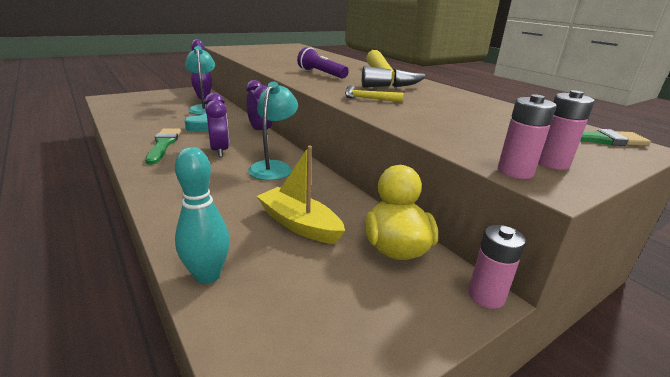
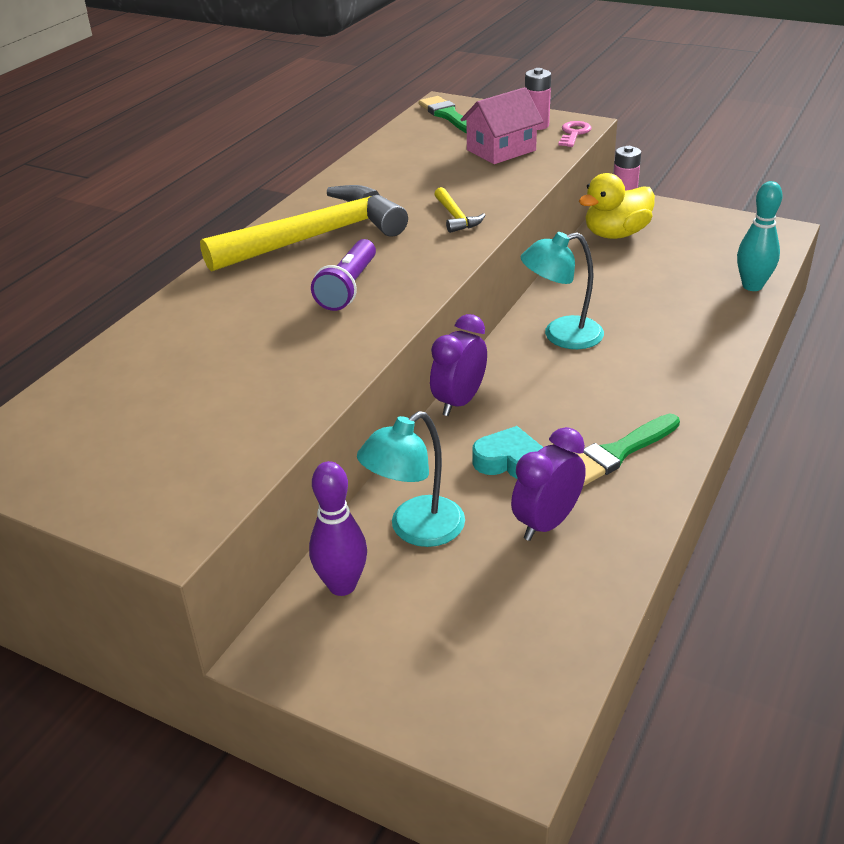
camera: 115 degrees left, 10 degrees up
purple clock [204,93,229,157] -> purple clock moved to [511,427,586,541]
yellow boat [257,146,345,244] -> none
pink battery [498,94,557,179] -> pink key [558,121,592,147]
none -> pink house [460,87,543,164]

